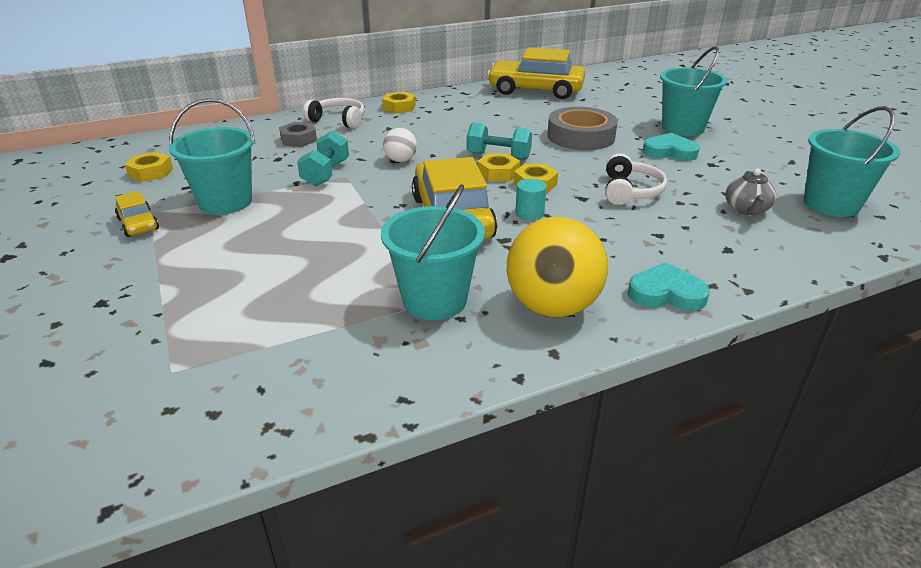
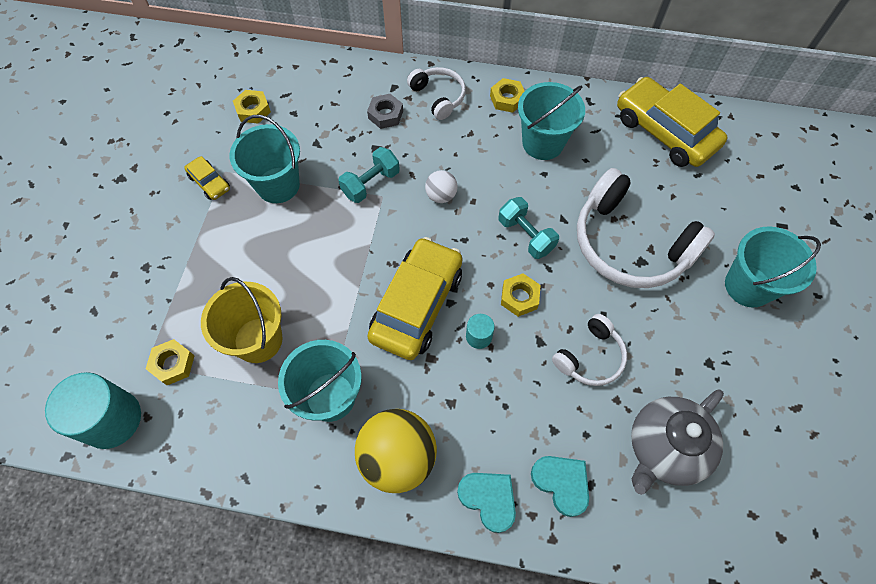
camera: 35 degrees right, 30 degrees up
yellow car [115,191,159,237] -> yellow car turned 45 degrees counterclockwise [184,156,230,200]
yellow nut [477,153,520,181] -> yellow nut moved to [146,339,194,385]
grey tape [547,107,618,150] -> white headphones [577,168,715,288]
turquoise heart [643,133,700,161] -> turquoise heart moved to [531,456,589,517]
grey teapot [726,168,776,216] -> grey teapot [631,390,724,495], size x1.81
turquoise bucket [804,106,900,217] -> turquoise bucket moved to [518,82,585,160]
none -> turquoise cylinder [45,372,141,449]
none -> yellow bucket [201,277,283,363]

